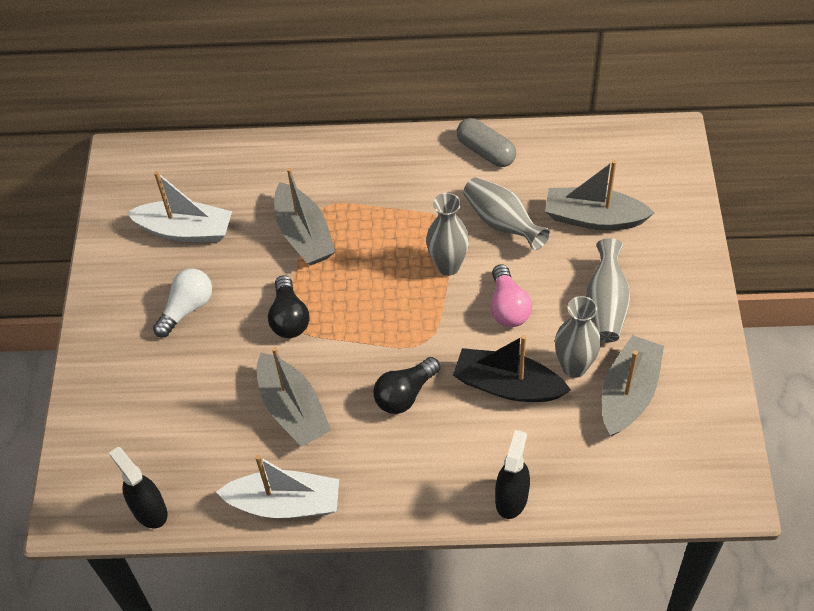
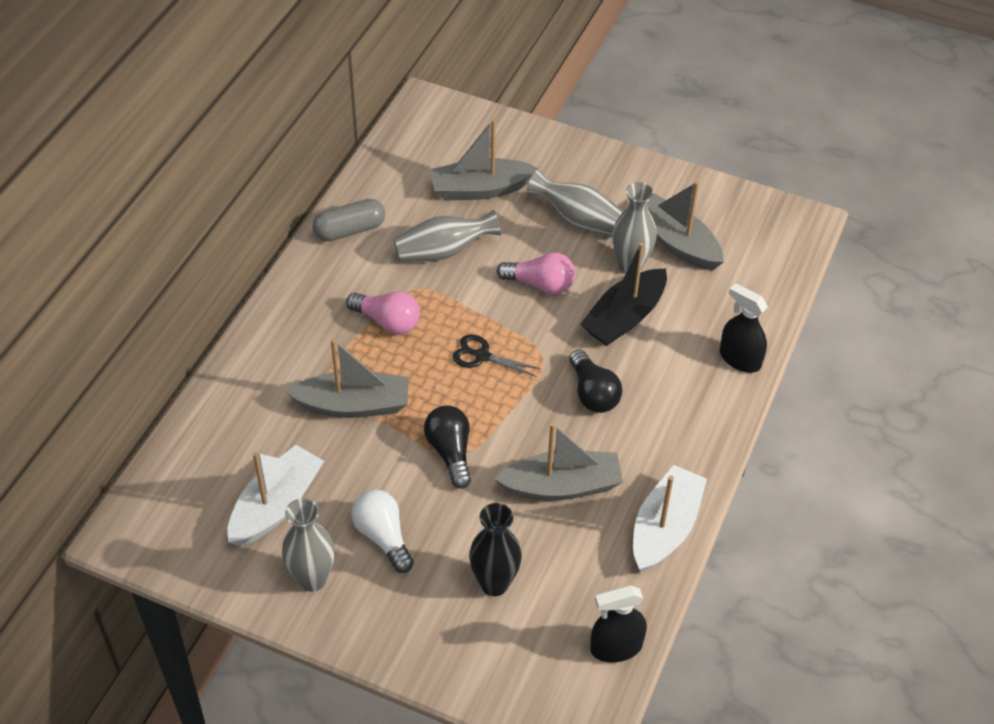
camera: 70 degrees left, 5 degrees down
black light bulb [268,275,309,338] -> black light bulb turned 120 degrees counterclockwise [424,405,471,489]
grey vase [426,193,469,276] -> grey vase moved to [282,498,335,592]
grey boat [545,160,654,230] -> grey boat turned 45 degrees clockwise [430,119,539,200]
none -> pink light bulb [346,291,420,334]
none -> black scissors [453,335,541,377]
none -> black vase [469,503,522,596]

